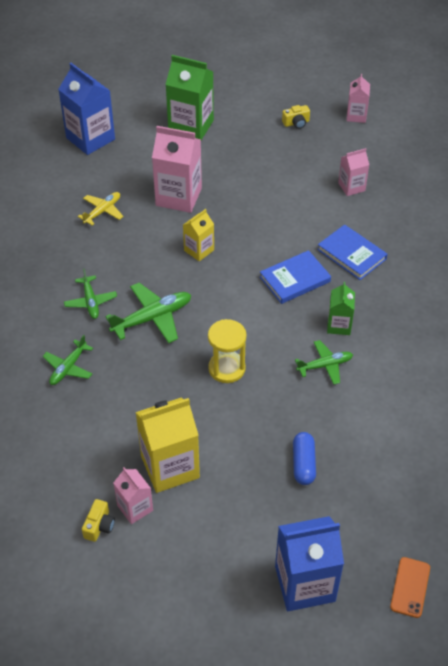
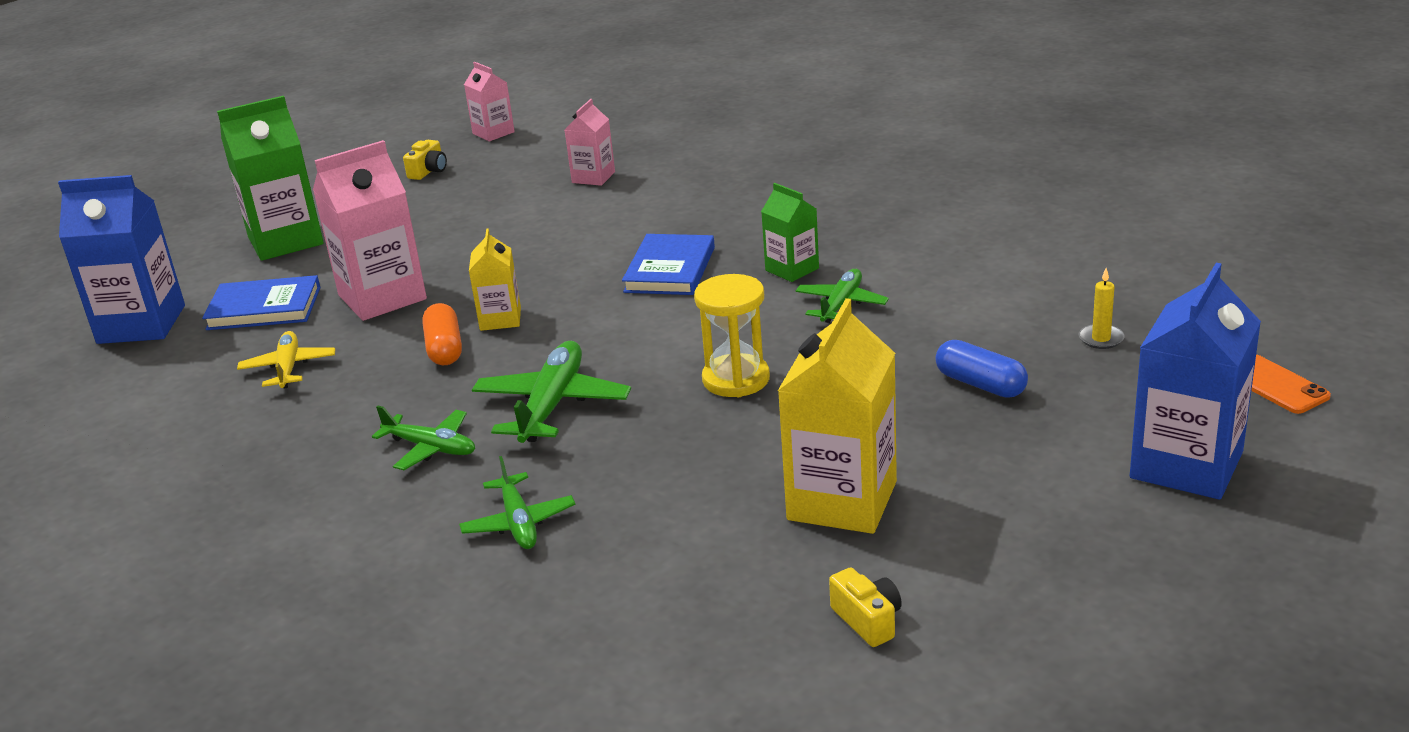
camera: 45 degrees left, 20 degrees down
pink carton [114,467,153,524] -> none
blue book [317,224,388,280] -> blue book moved to [202,275,320,330]
none -> orange capsule [422,303,462,365]
none -> yellow candle [1079,268,1125,349]

